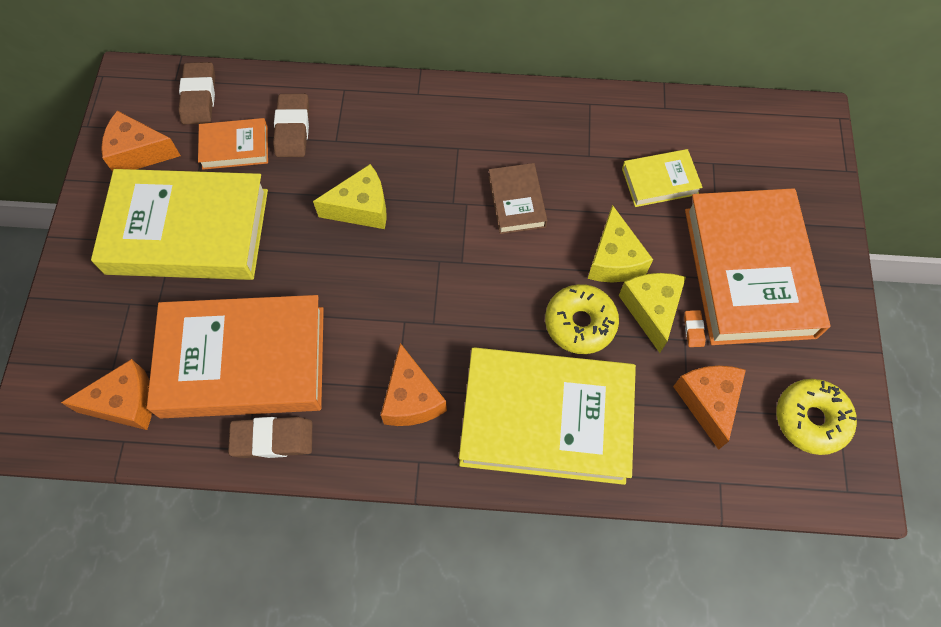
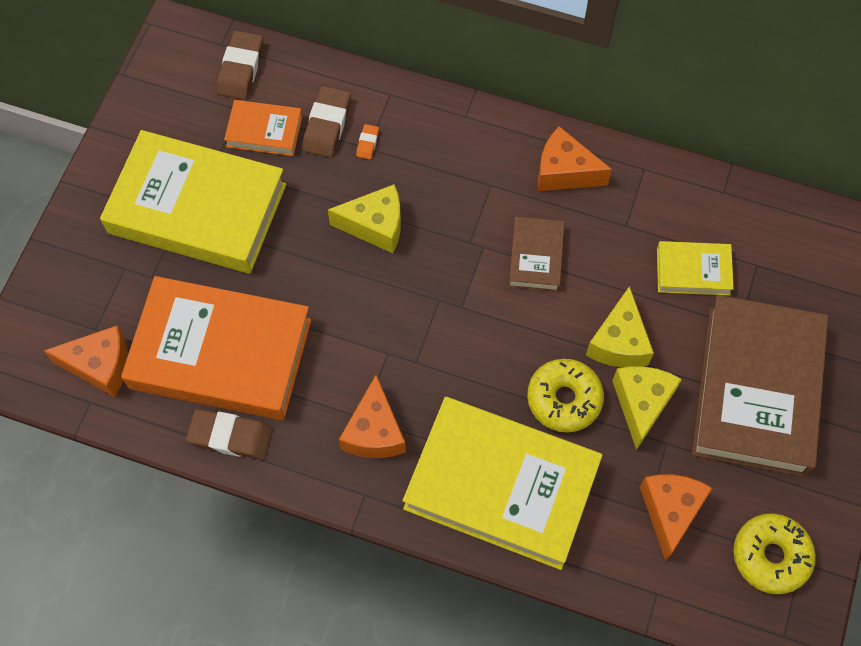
camera: 15 degrees right, 0 degrees up
orange cheese [101,111,181,172] -> orange cheese moved to [538,126,612,191]
orange eraser [684,310,706,347] -> orange eraser moved to [356,124,379,159]
orange book [685,188,830,345] -> brown book [692,295,829,477]

